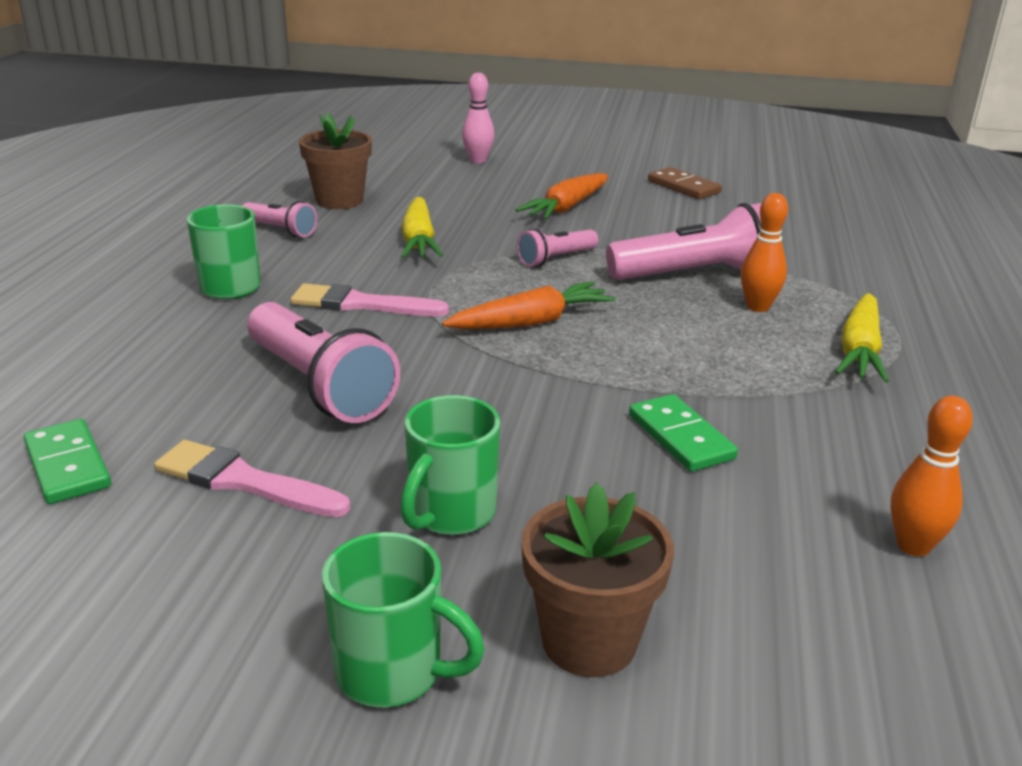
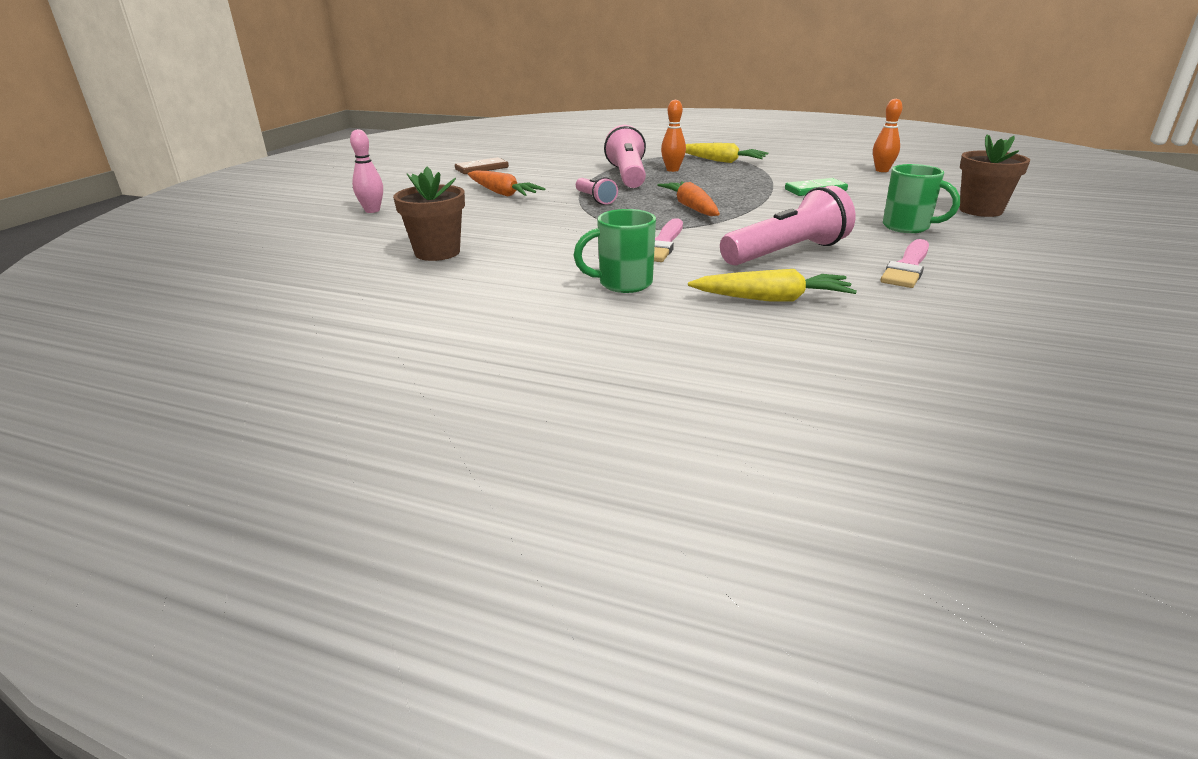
camera: 80 degrees left, 0 degrees up
green domino [24,419,111,504] -> none
pink flashlight [243,201,317,238] -> none
green mug [322,532,485,707] -> none
yellow carrot [401,197,443,258] -> yellow carrot moved to [688,269,857,302]

